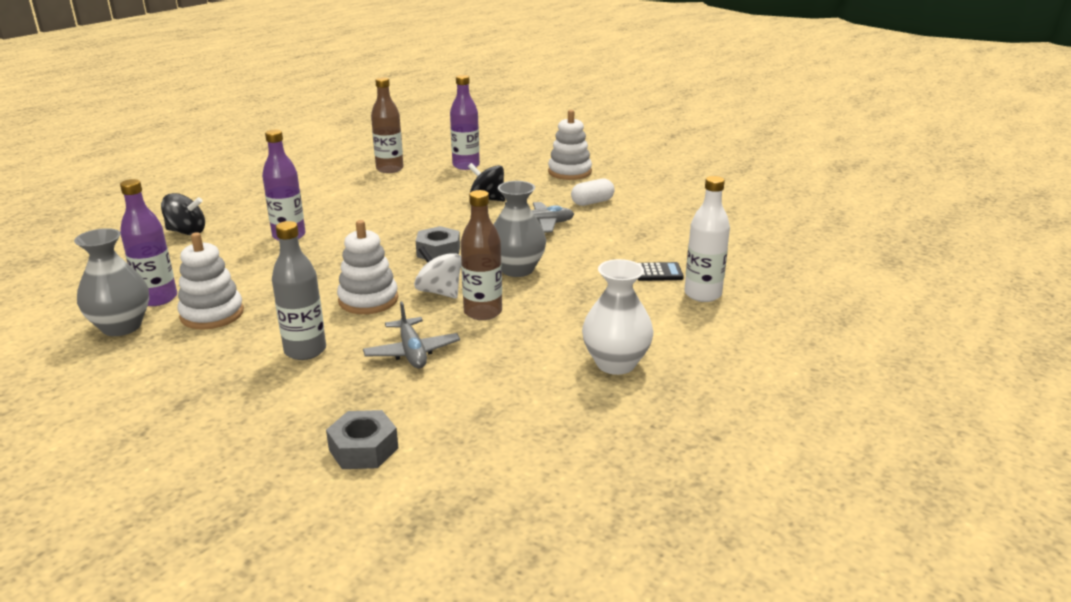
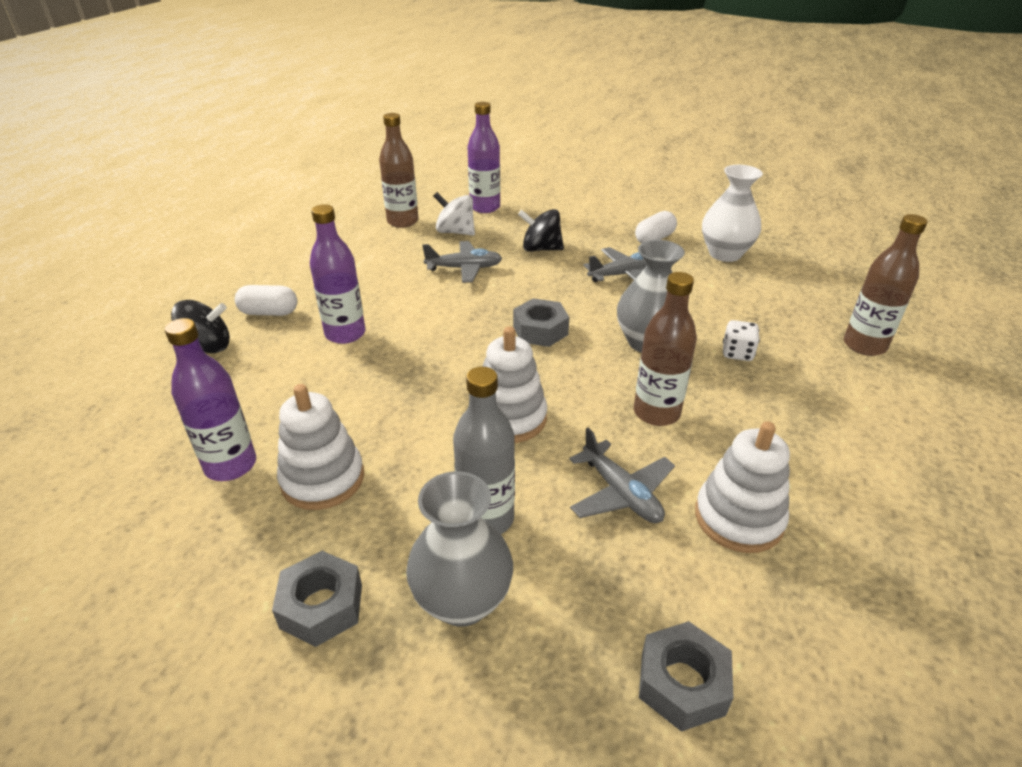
camera: 15 degrees left, 10 degrees up
grey vase [74,228,149,336] -> grey vase moved to [406,471,513,627]
white spinning top [414,246,461,299] -> white spinning top moved to [433,192,475,236]
white stacking toy [548,110,592,180] -> white stacking toy moved to [695,421,790,553]
white vase [582,259,653,375] -> white vase moved to [702,165,763,262]
black calculator [637,262,684,281] -> none
white bottle [684,176,730,302] -> brown bottle [844,214,928,356]
none -> white capsule [235,285,297,316]
none -> grey nut [272,551,362,647]
none -> grey plane [422,241,502,283]
none -> white dice [723,320,760,361]

